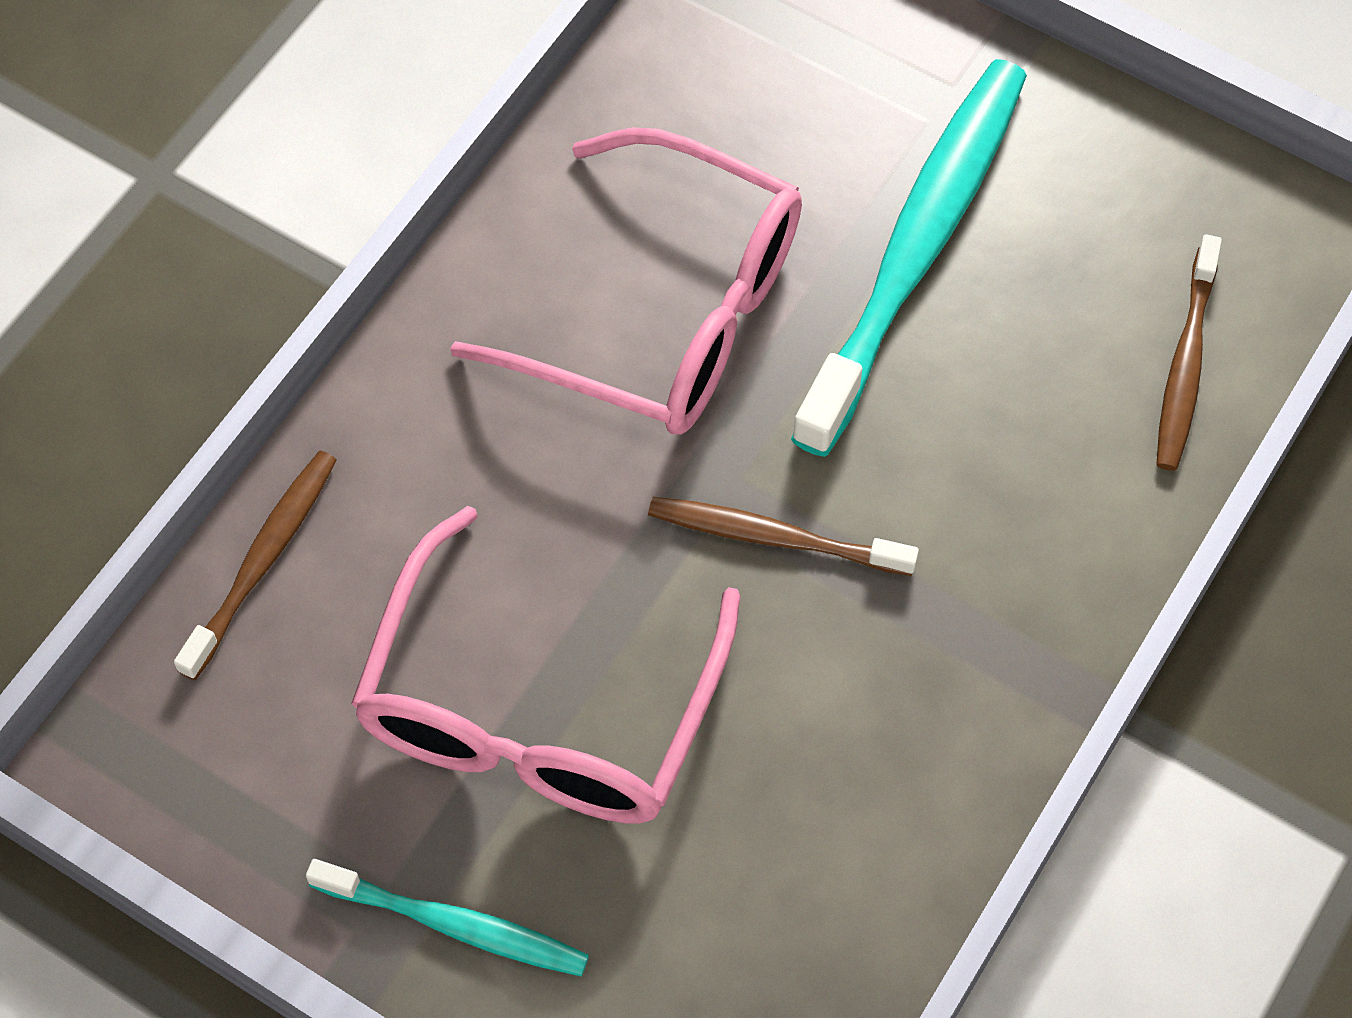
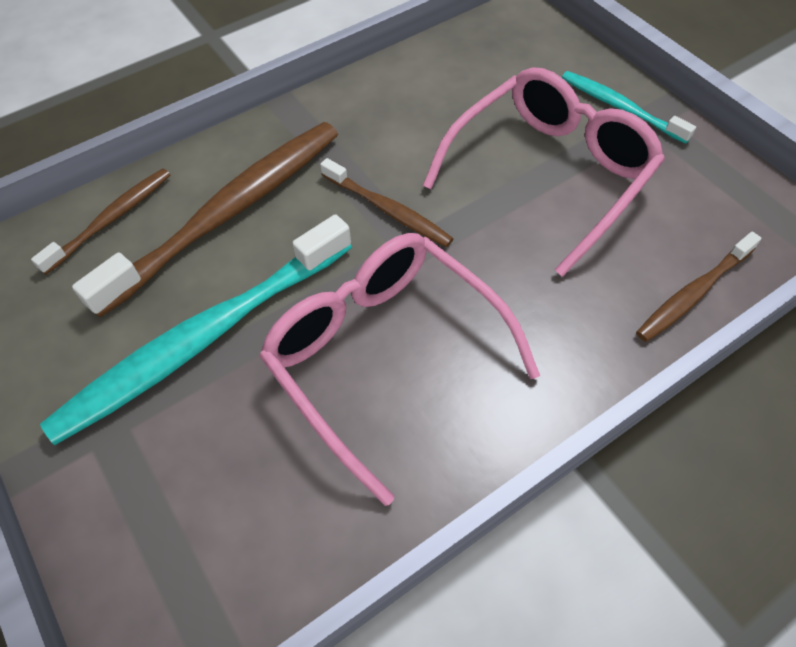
camera: 155 degrees left, 5 degrees down
none -> brown toothbrush [72,122,338,318]

